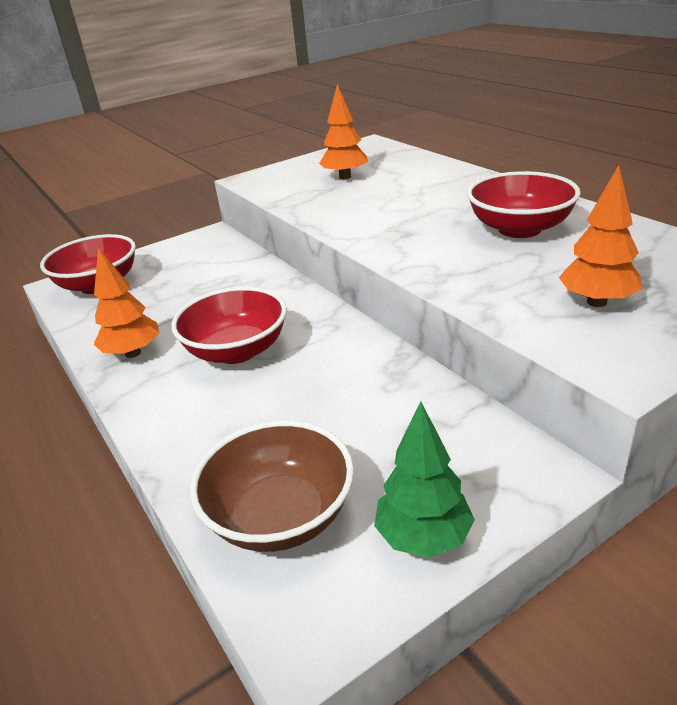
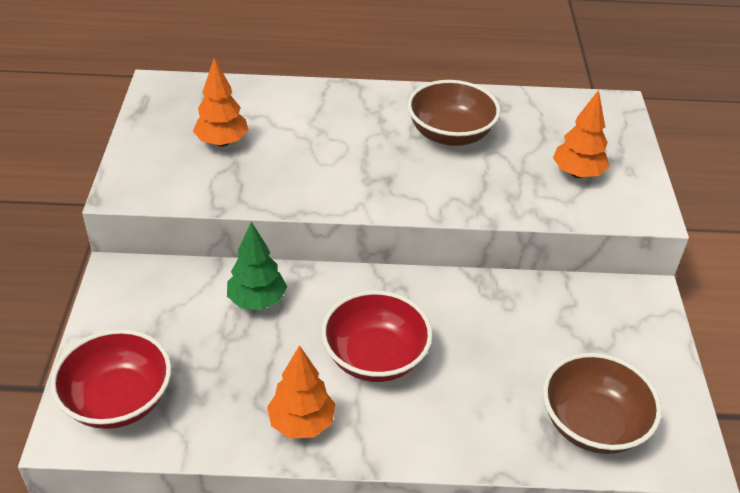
camera: 60 degrees left, 10 degrees up
green tree [374,402,475,558] -> green tree moved to [227,222,287,310]
red bowl [467,171,581,238] -> brown bowl [407,80,500,146]

